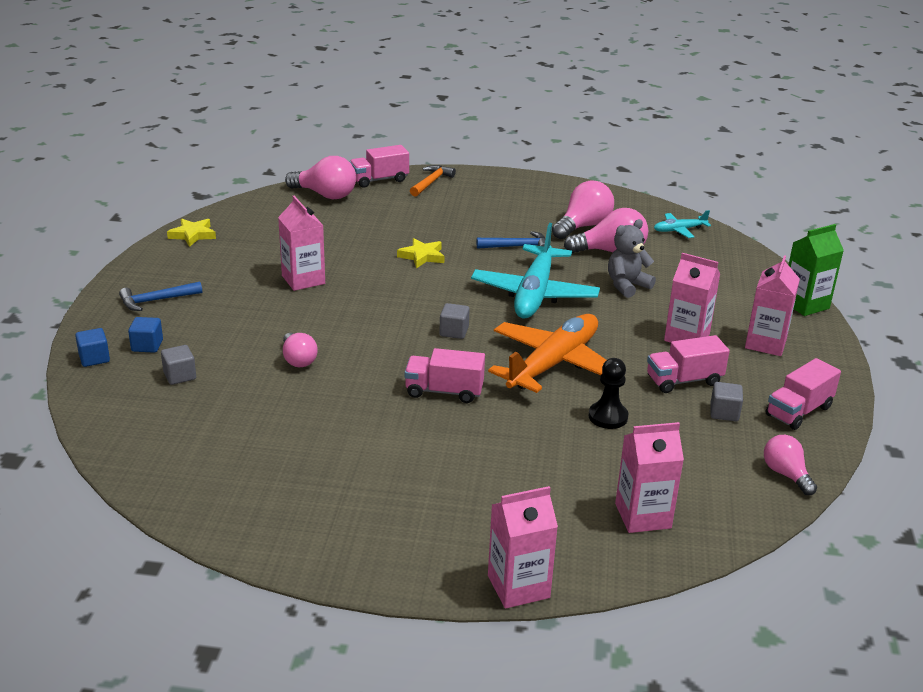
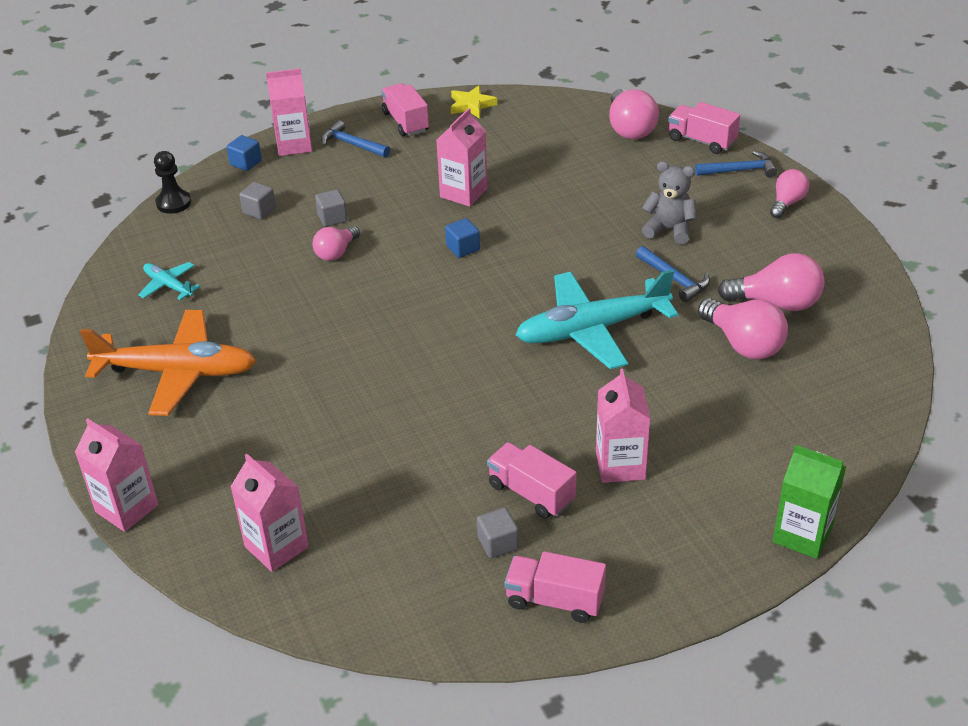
camera: 60 degrees right, 10 degrees up
blue cube [128,317,163,353] -> blue cube moved to [445,218,480,258]
yellow star [397,238,444,268] -> none
pink truck [404,348,485,403] -> pink truck moved to [381,83,429,136]
orange hammer [410,165,456,197] -> blue hammer [695,151,777,178]
grey cube [439,303,470,339] -> grey cube moved to [315,189,348,227]
orange plane [488,314,607,393] -> orange plane moved to [80,310,256,416]
black pawn [588,358,628,429] -> black pawn moved to [154,151,191,214]
grey teddy bear [608,219,656,298] -> grey teddy bear moved to [642,161,697,244]
turquoise plane [654,210,711,238] -> turquoise plane moved to [138,262,201,300]
pink carton [745,255,800,356] -> pink carton moved to [266,68,312,156]
pink light bulb [764,435,817,495] -> pink light bulb moved to [770,169,809,218]

